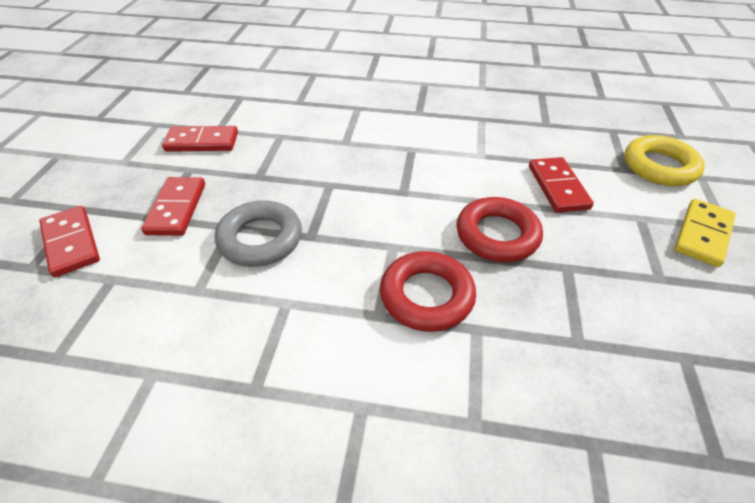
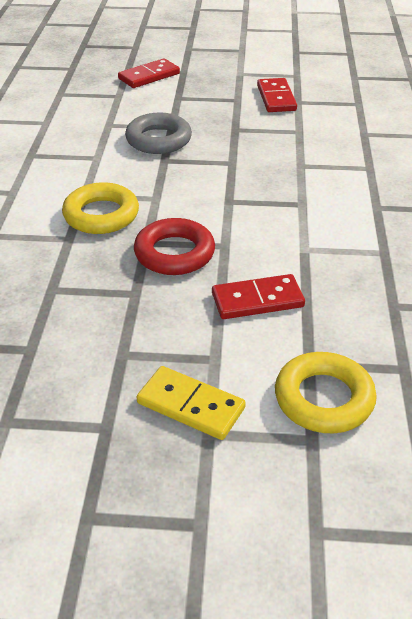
camera: 85 degrees right, 5 degrees down
red domino [141,177,205,236] -> none
red ring [380,251,476,332] -> yellow ring [62,182,139,234]

